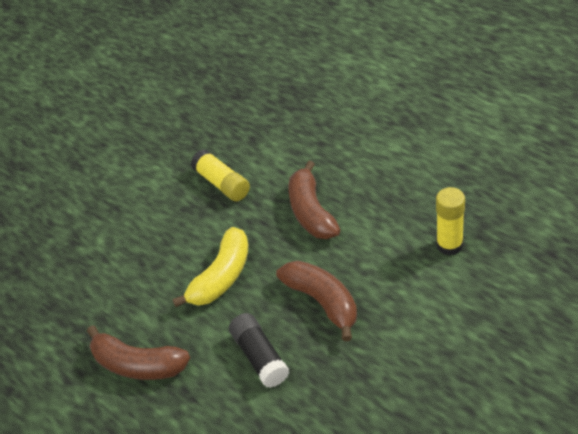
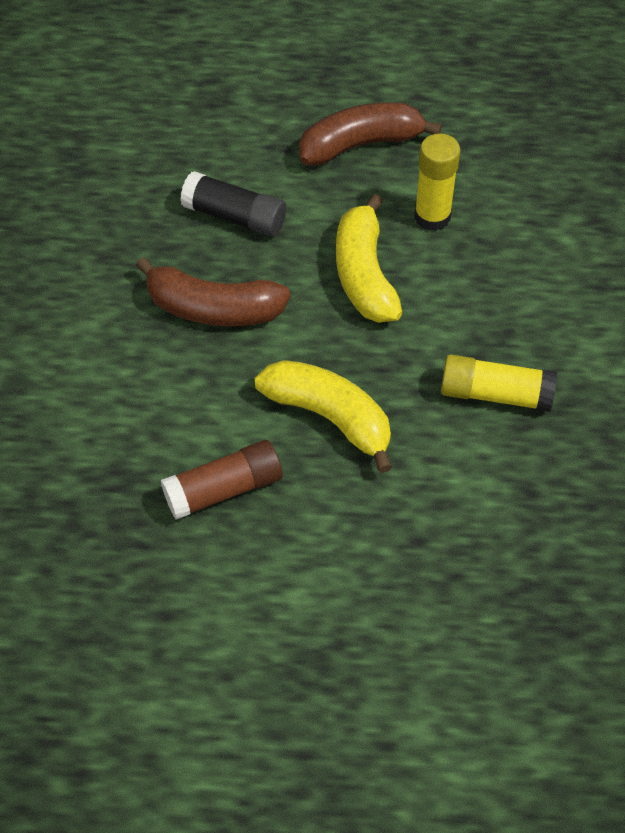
camera: 135 degrees right, 10 degrees up
brown banana [289,161,340,239] -> yellow banana [255,360,392,473]
yellow glue stick [436,187,465,256] -> yellow glue stick moved to [414,133,460,231]
none -> brown glue stick [161,440,283,520]

